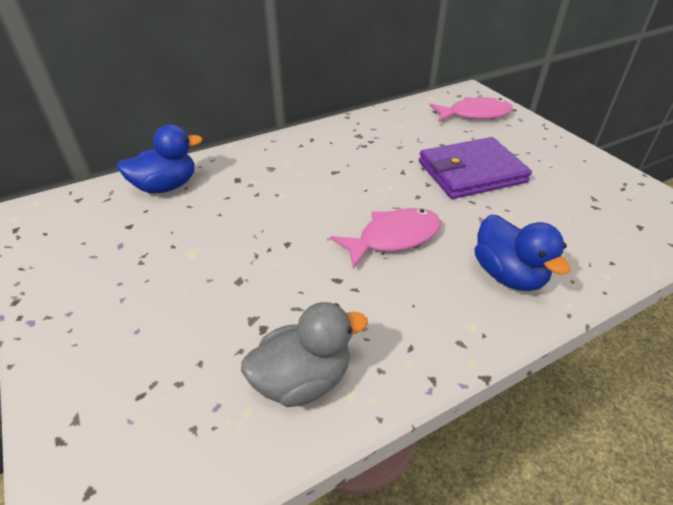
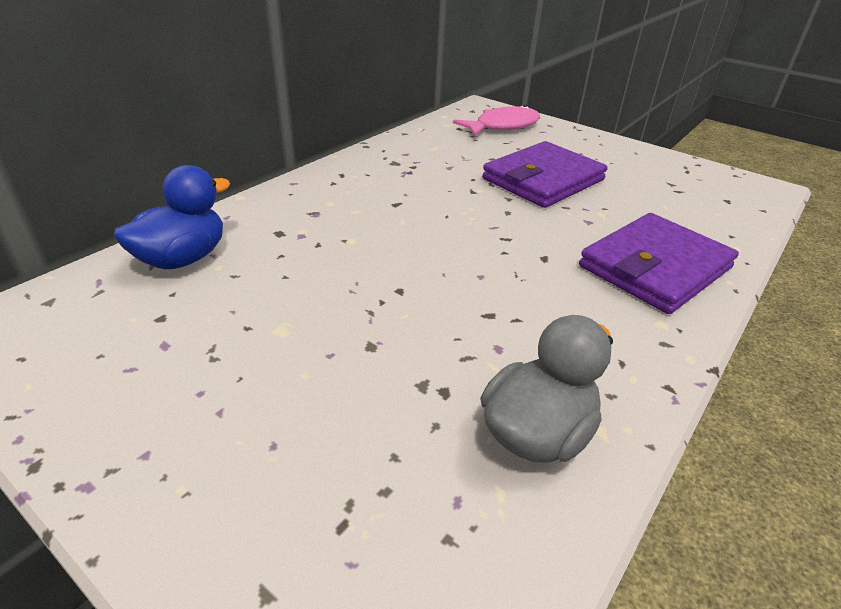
camera: 25 degrees left, 5 degrees down
pink fish [330,208,441,269] -> none
blue duck [475,214,570,291] -> purple wallet [579,213,739,314]

